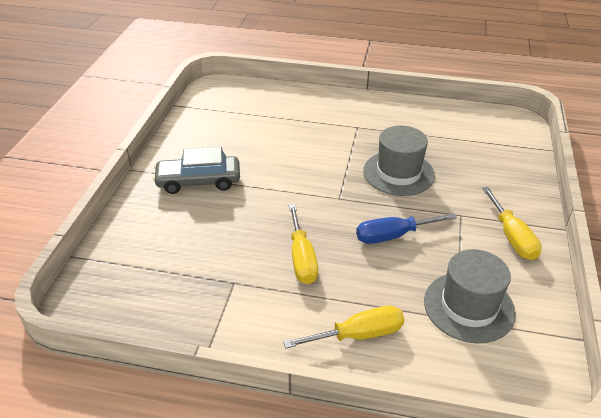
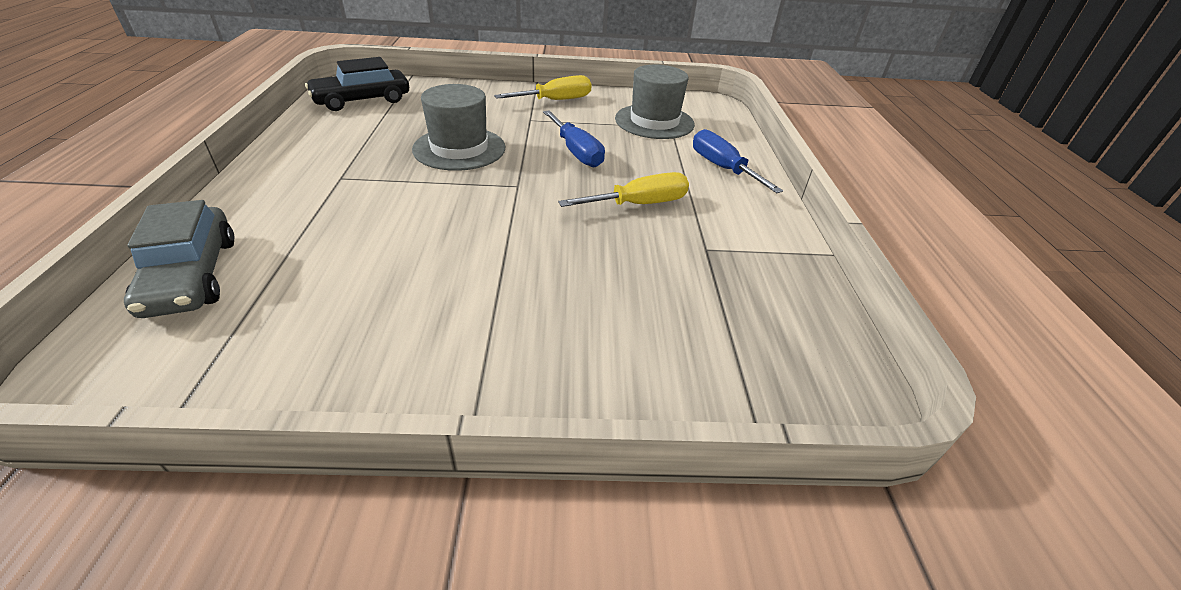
camera: 105 degrees left, 0 degrees up
grey car [153,147,240,194] -> grey car moved to [124,200,234,318]
yellow screwdriver [283,306,404,349] -> blue screwdriver [693,129,783,193]
none -> black car [305,57,409,111]

